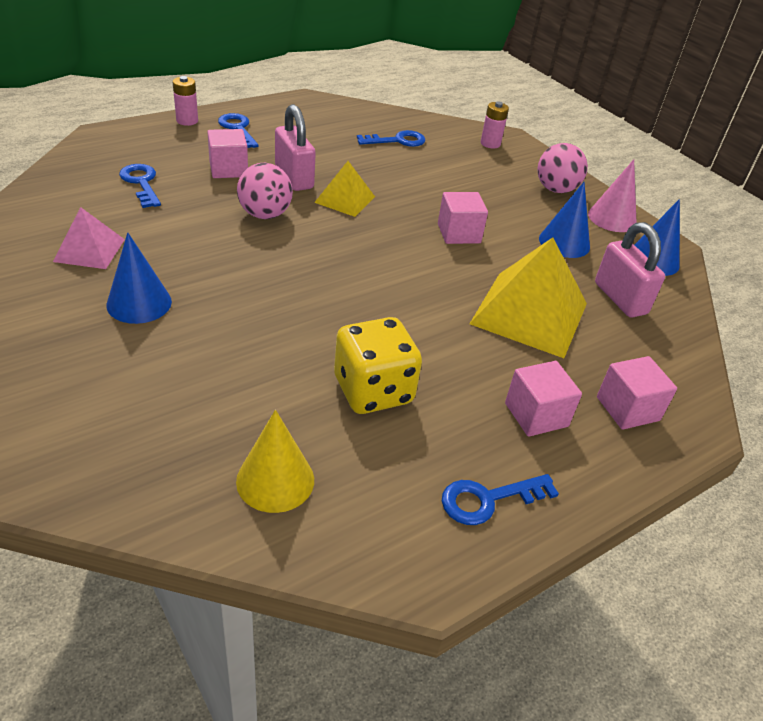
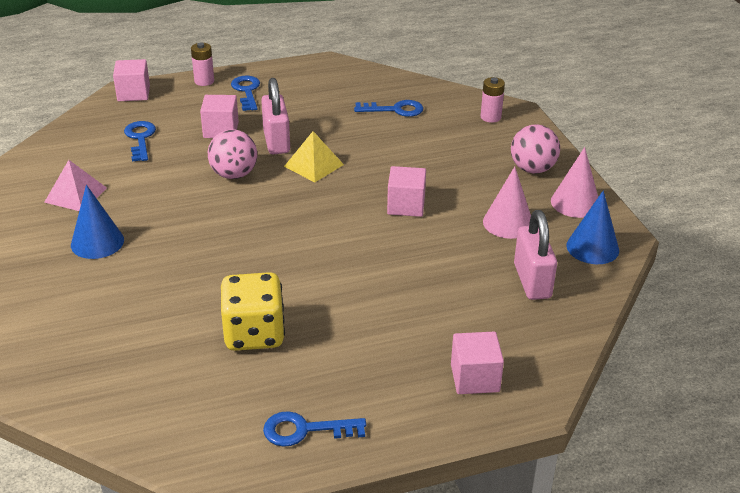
camera: 20 degrees right, 5 degrees down
yellow cone [236,410,314,513] -> none
yellow pyramid [469,237,587,358] -> none
pink cube [505,361,582,437] -> pink cube moved to [113,59,150,101]
blue cone [539,182,590,258] -> pink cone [483,167,531,239]

